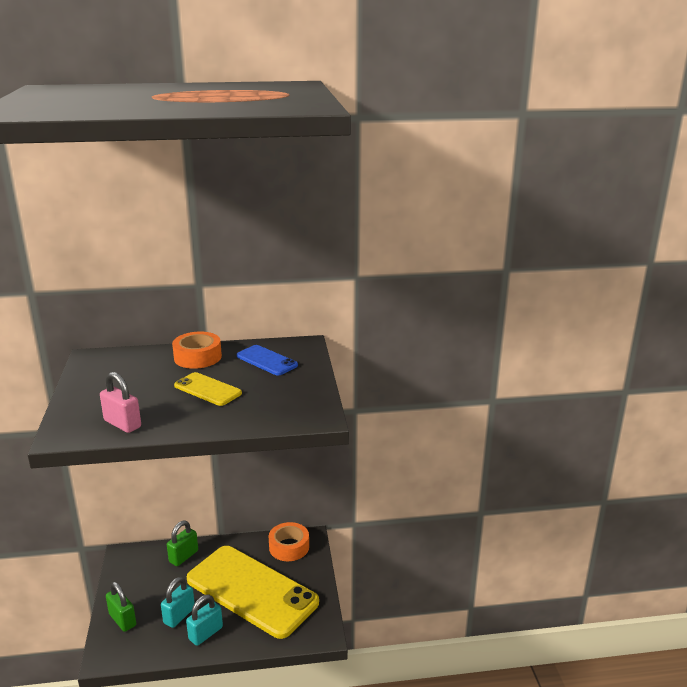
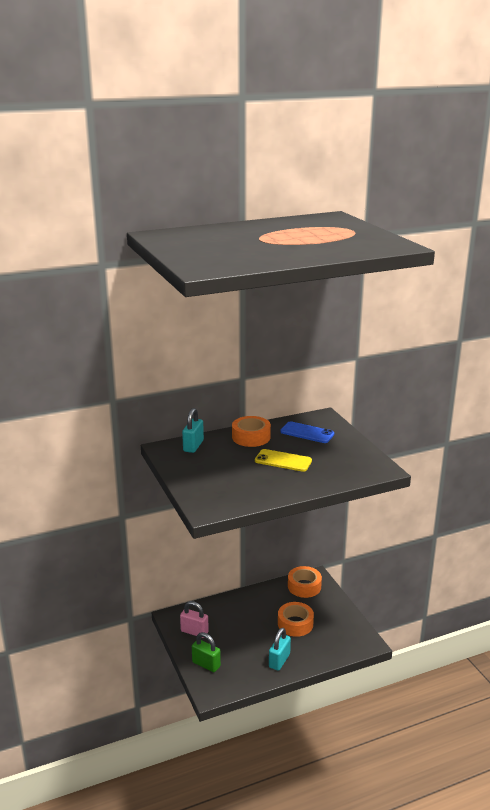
camera: 15 degrees left, 0 degrees up
pink padlock [100,372,141,433] -> pink padlock moved to [180,601,209,638]
turquoise padlock [161,577,195,628] -> turquoise padlock moved to [182,408,204,453]
green padlock [167,521,198,566] -> none
yellow phone [187,546,319,639] -> orange tape [278,602,314,637]

